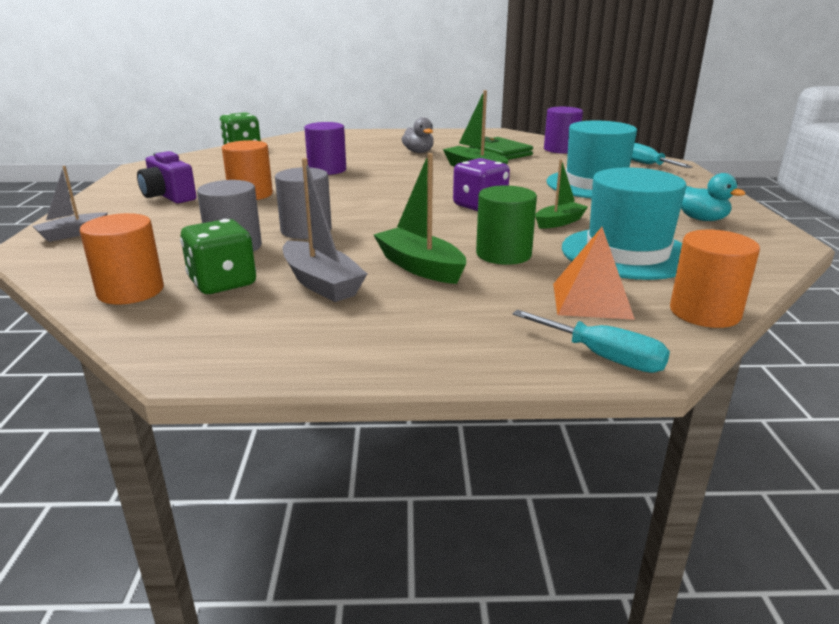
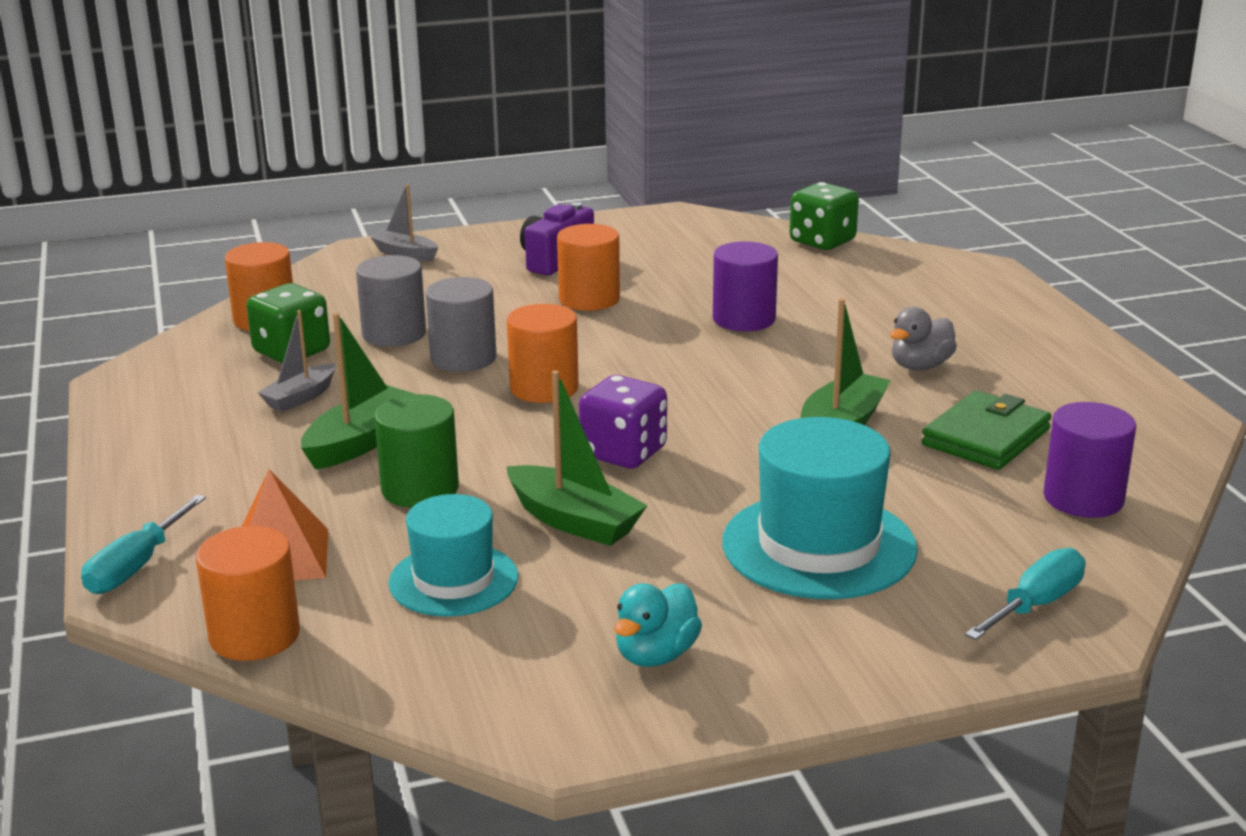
camera: 75 degrees right, 0 degrees up
grey boat [283,158,367,302] -> grey boat [258,310,335,412], size x0.66
green boat [536,159,588,229] -> green boat [506,370,648,546], size x1.52
turquoise hat [562,168,687,280] -> turquoise hat [388,494,518,617], size x0.65
none -> orange cylinder [507,304,579,403]

